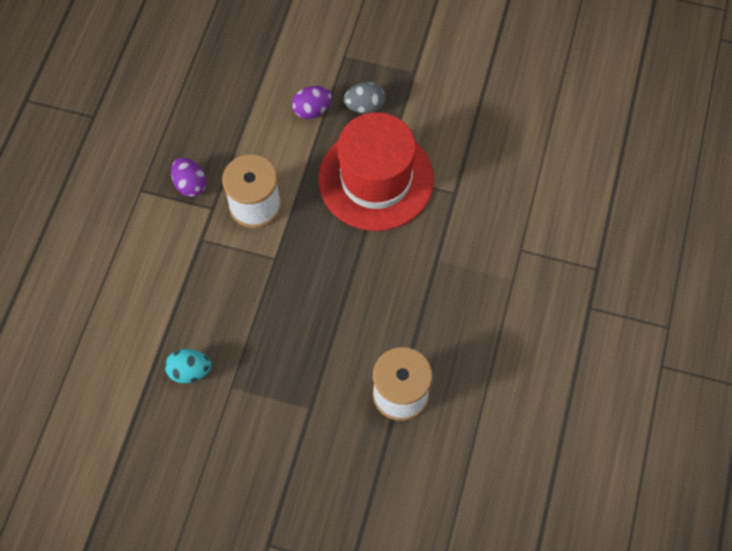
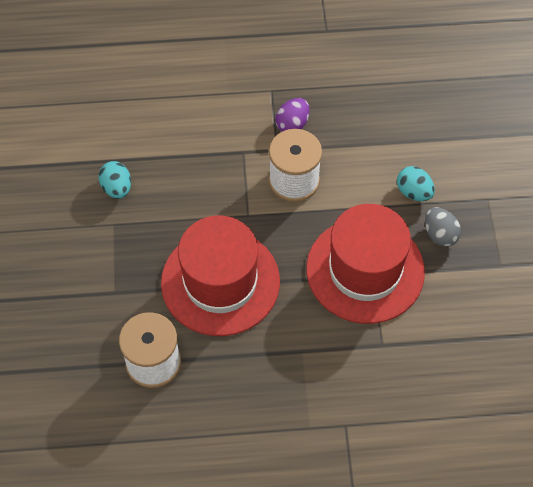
camera: 70 degrees right, 5 degrees down
purple egg [292,86,332,119] -> turquoise egg [397,166,435,201]
none -> red hat [161,216,280,336]

